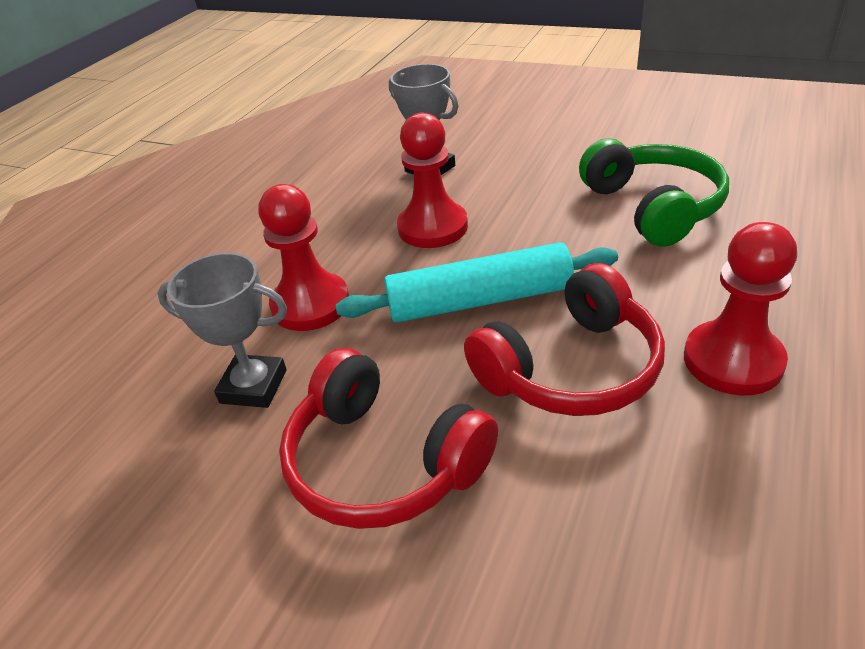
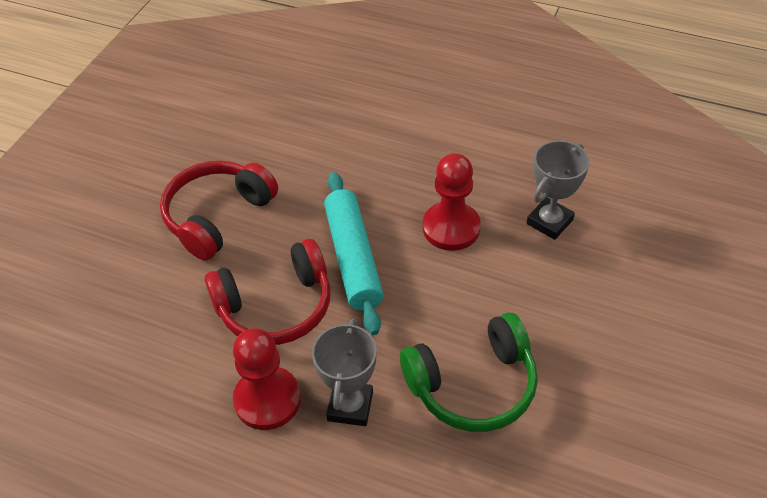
camera: 85 degrees right, 10 degrees up
grey trophy [157,253,287,408] -> grey trophy moved to [312,319,377,426]
red pawn [258,184,349,331] -> none
red headphones [464,263,665,416] -> red headphones turned 75 degrees counterclockwise [205,239,330,345]

